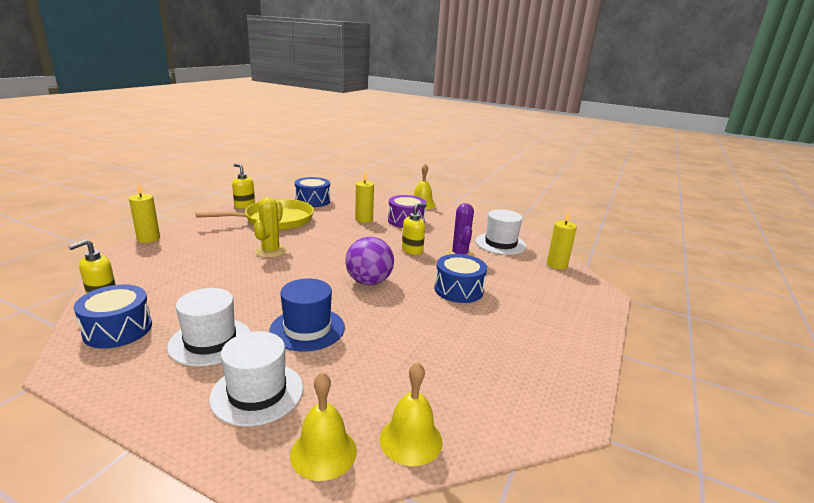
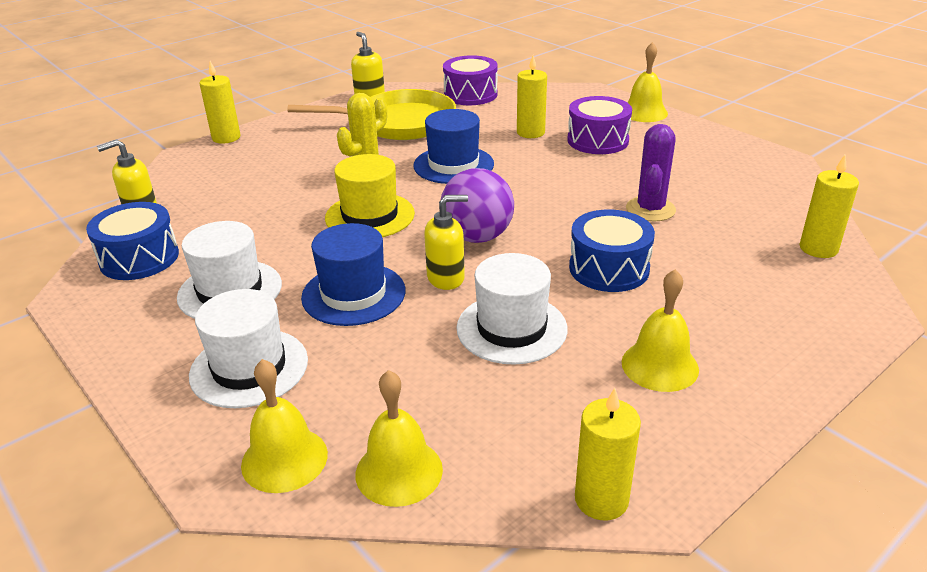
camera: 25 degrees right, 10 degrees up
blue drum [295,177,330,207] -> purple drum [443,55,498,105]
yellow soap dispenser [402,203,427,255] -> yellow soap dispenser moved to [424,195,468,290]
white hat [476,209,527,255] -> white hat moved to [456,253,568,365]
none -> yellow hat [325,154,415,237]
none -> blue hat [413,109,494,184]
none -> yellow candle [575,388,641,521]
none -> yellow bell [621,269,699,392]

